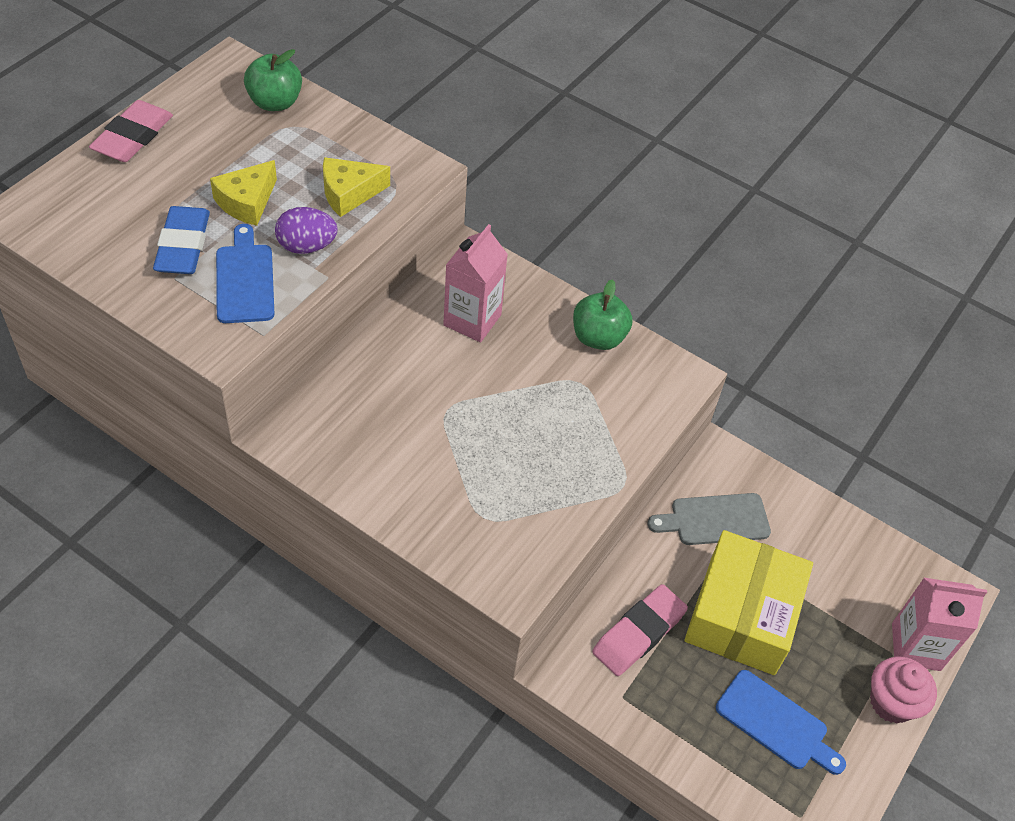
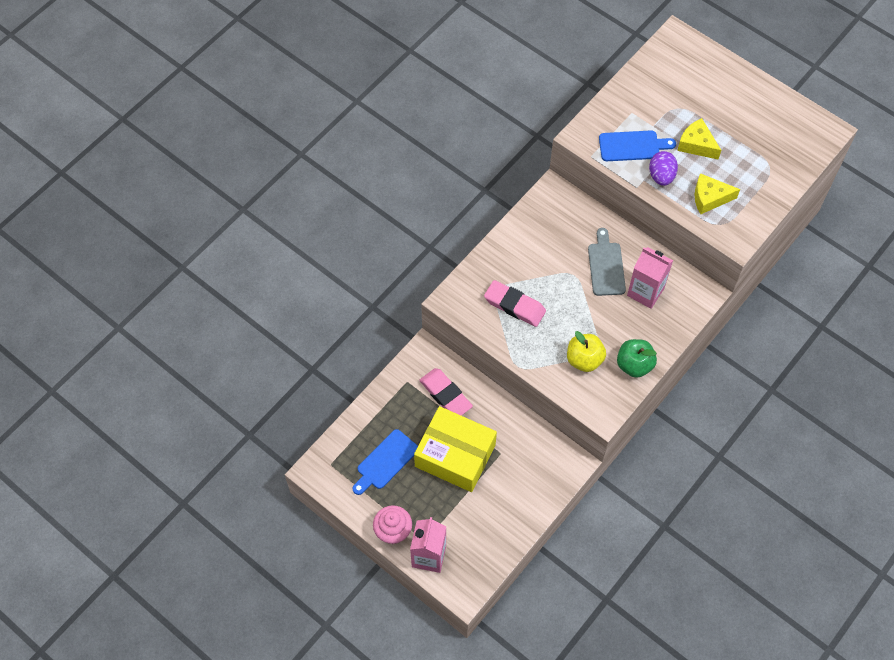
camera: 100 degrees right, 10 degrees up
pink eraser [89,100,173,162] -> pink eraser moved to [484,280,546,327]
blue eraser [153,206,210,274] -> none
green apple [244,49,302,111] -> none
yellow cheese [323,157,390,217] -> yellow cheese turned 75 degrees counterclockwise [694,173,740,214]
grey cutting board [648,493,771,545] -> grey cutting board moved to [588,228,626,296]
none -> yellow apple [567,331,606,372]

